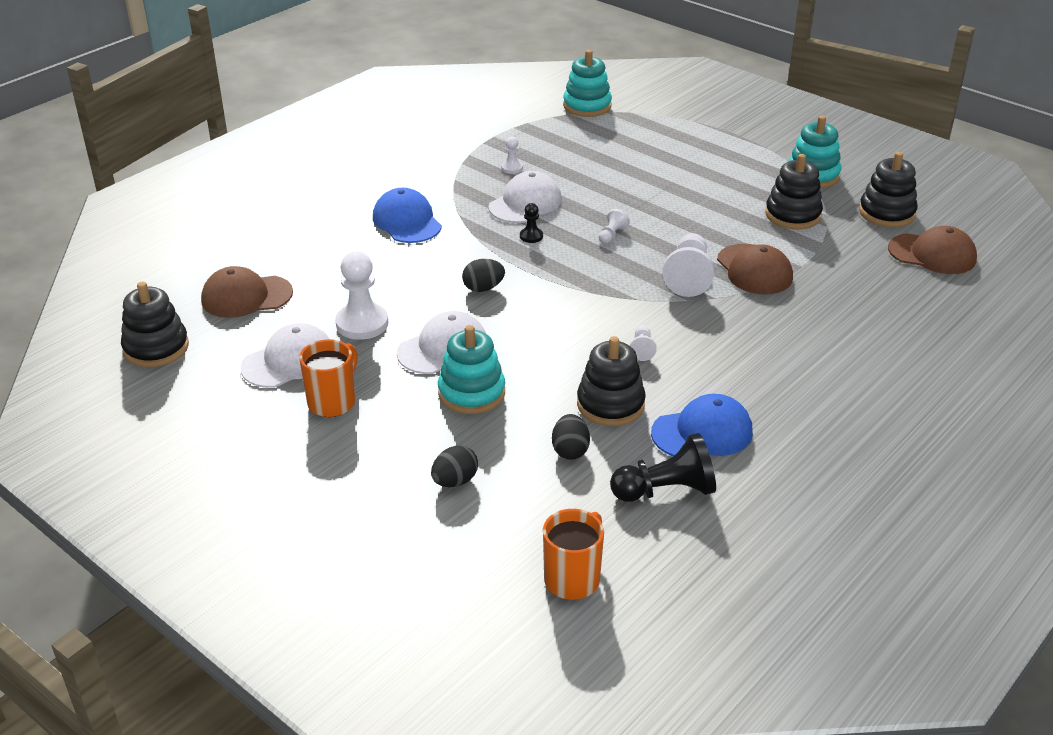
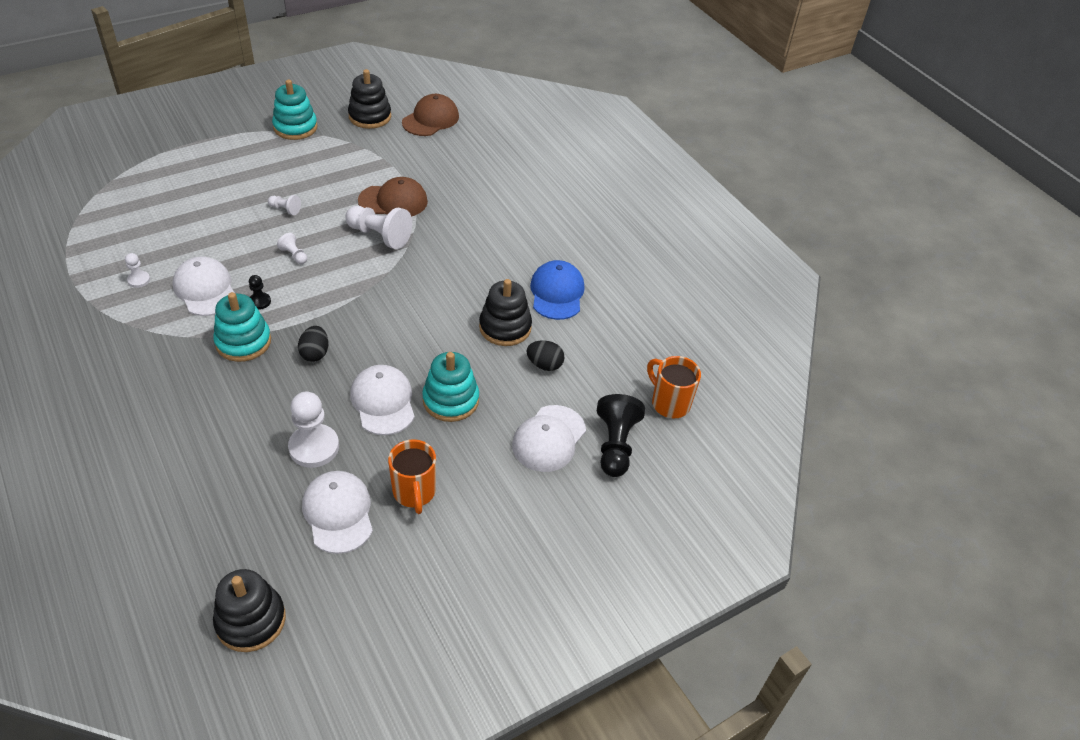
camera: 75 degrees left, 10 degrees up
brown cap [201,266,293,318] -> none
orange mug [299,339,358,417] -> orange mug turned 150 degrees counterclockwise [388,439,436,514]
blue cap [373,188,442,243] -> none
black egg [431,445,478,487] -> white cap [512,405,586,472]
turquoise stacking toy [563,50,612,117] -> turquoise stacking toy moved to [213,292,271,362]
black pawn [610,433,716,502] -> black pawn moved to [597,394,645,477]
white pawn [630,325,657,361] -> white pawn moved to [268,195,301,215]
black stacking toy [765,154,823,229] -> none

